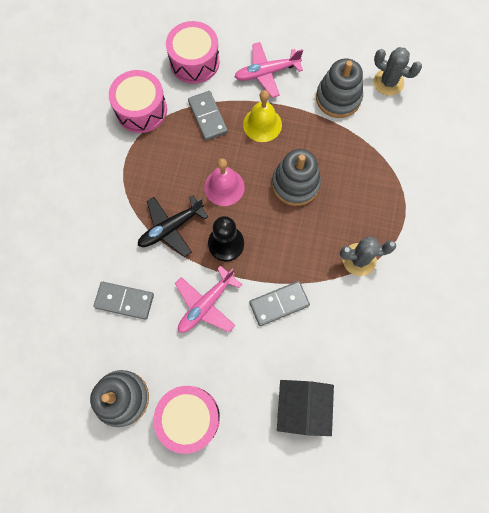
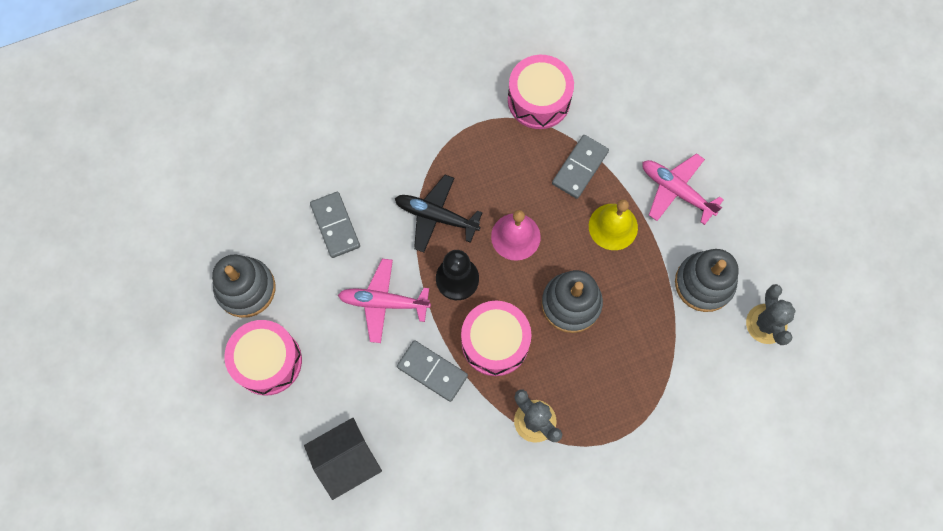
camera: 55 degrees right, 0 degrees up
pink drum [166,21,220,84] -> pink drum moved to [461,301,531,376]

